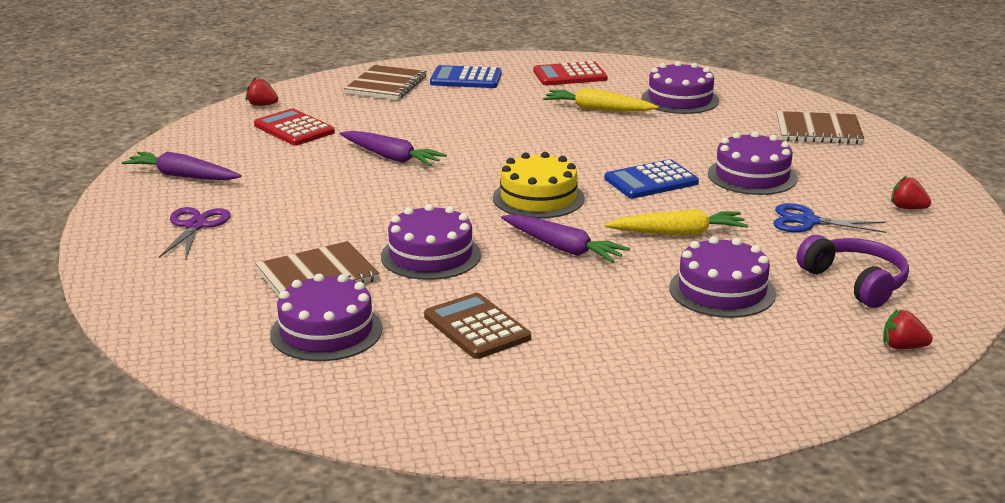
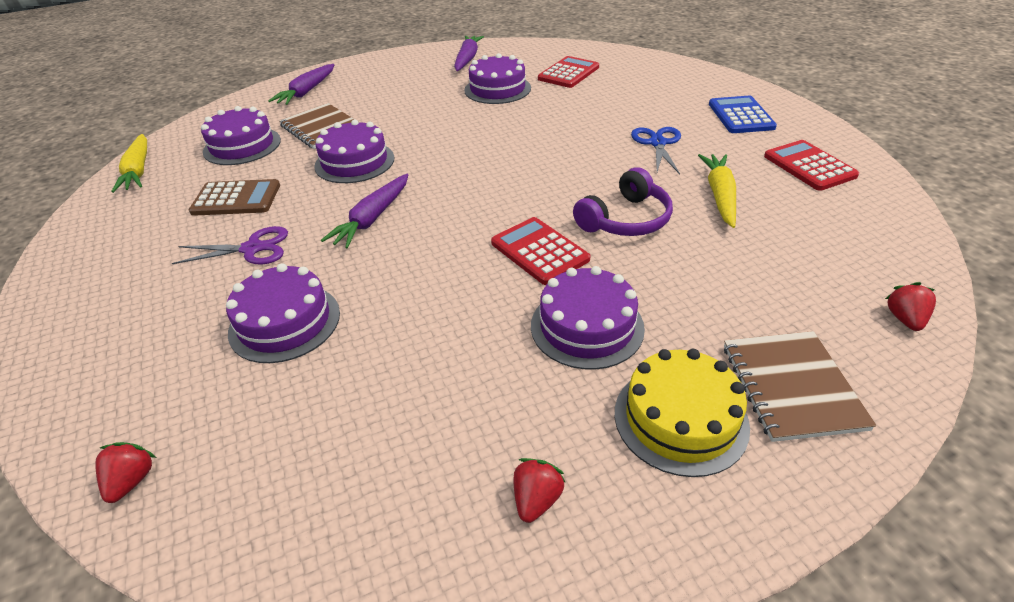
camera: 80 degrees right, 15 degrees up
purple scissors [159,207,230,259] -> purple scissors moved to [172,226,288,265]
red strawberry [246,77,278,106] -> red strawberry moved to [885,282,936,331]
purple carrot [340,131,447,166] -> purple carrot moved to [268,64,334,105]
brown notebook [344,65,427,100] -> none
brown calculator [424,293,531,359] -> brown calculator turned 45 degrees clockwise [189,179,280,216]
yellow cake [493,152,585,218] -> yellow cake moved to [615,349,750,477]
blue calculator [604,159,699,198] -> red calculator [491,217,590,285]
yellow carrot [605,209,748,236] -> yellow carrot moved to [111,134,147,193]
purple cake [642,61,719,114] -> purple cake moved to [464,53,531,104]
blue scissors [774,203,886,233] -> blue scissors moved to [631,127,681,174]
purple headphones [797,235,909,308] -> purple headphones moved to [573,167,673,236]

